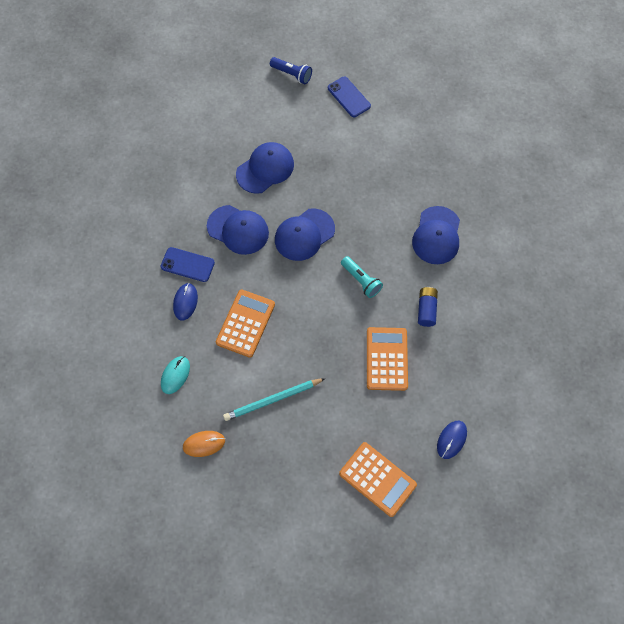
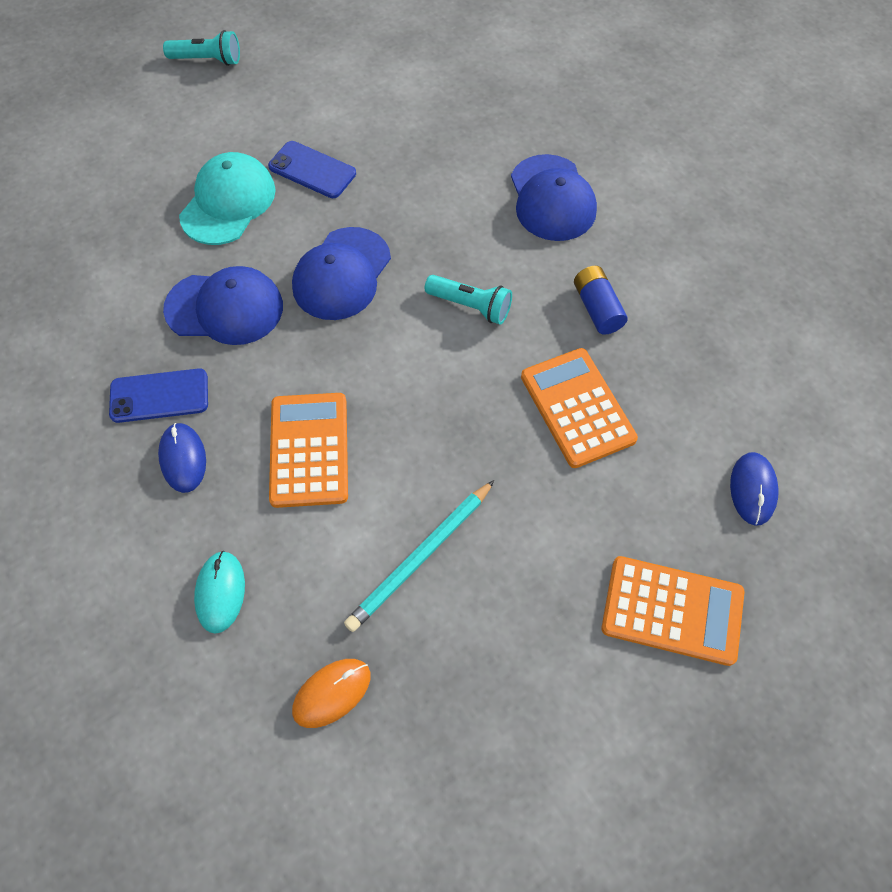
camera: 25 degrees left, 5 degrees down
blue cap [236,142,294,194] -> turquoise cap [179,152,276,245]
blue flashlight [270,57,312,84] -> turquoise flashlight [163,30,240,66]
blue phone [328,77,371,117] -> blue phone moved to [268,141,356,198]

